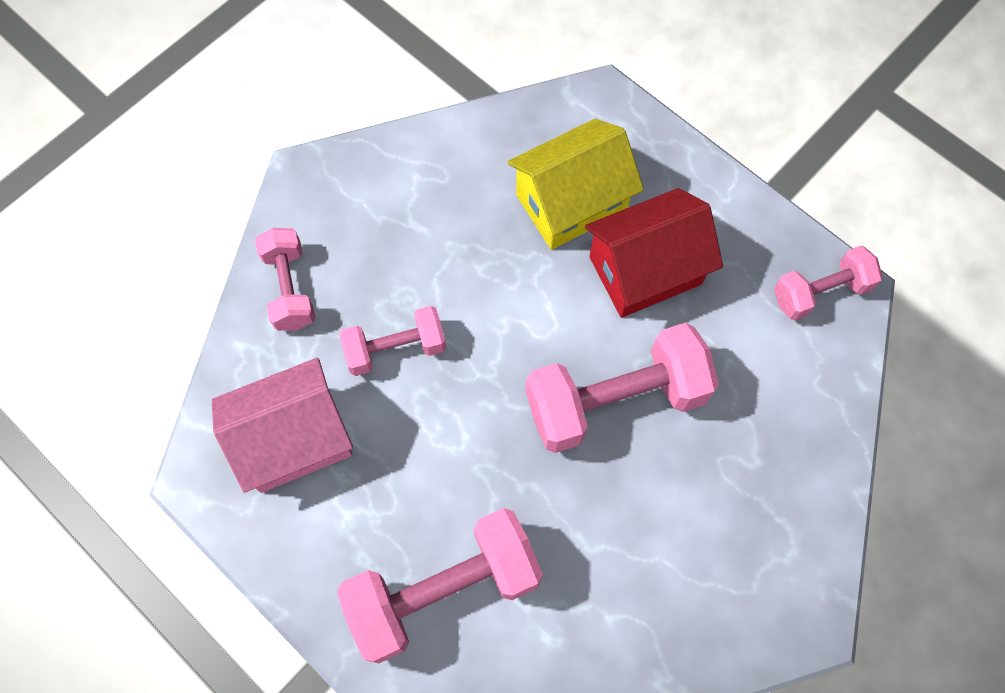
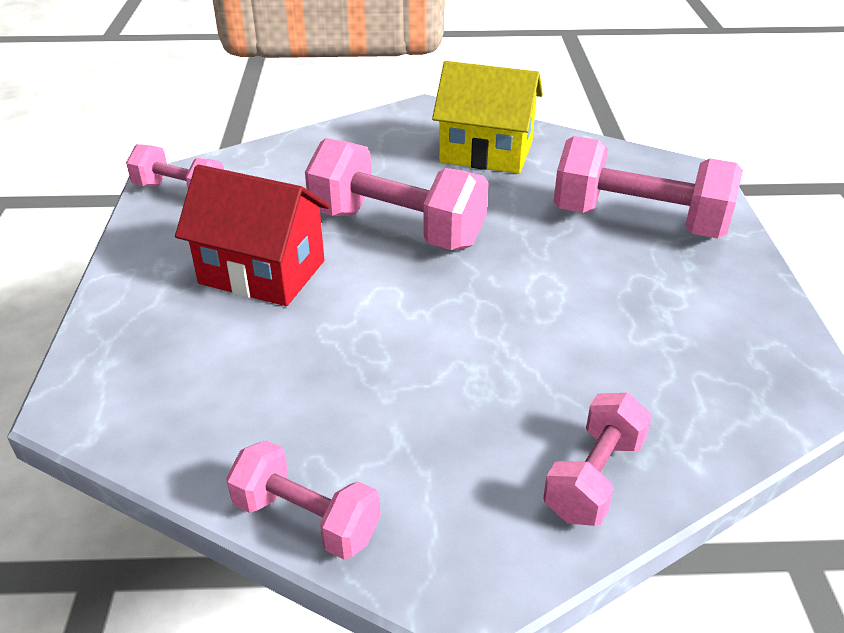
camera: 135 degrees left, 30 degrees down
pink house [212,358,353,493] -> none
pink dumbbell [339,306,446,376] -> pink dumbbell moved to [226,440,381,559]
yellow house [507,119,644,250] -> yellow house moved to [432,61,543,174]

